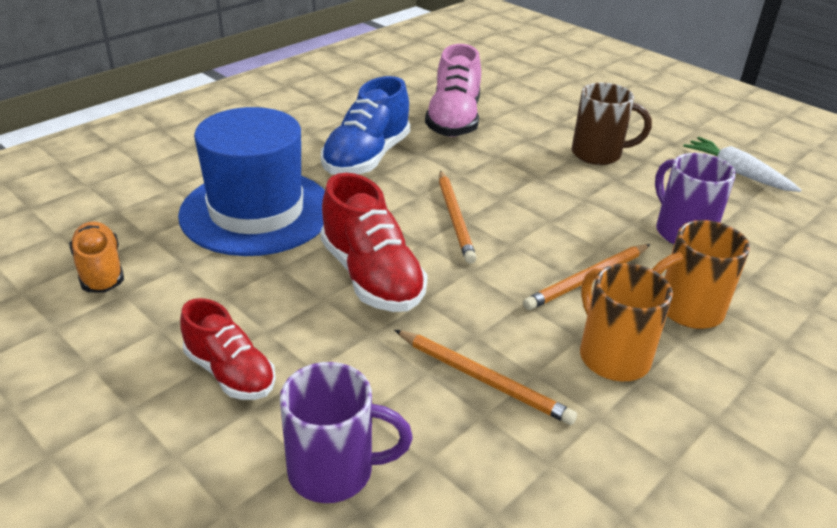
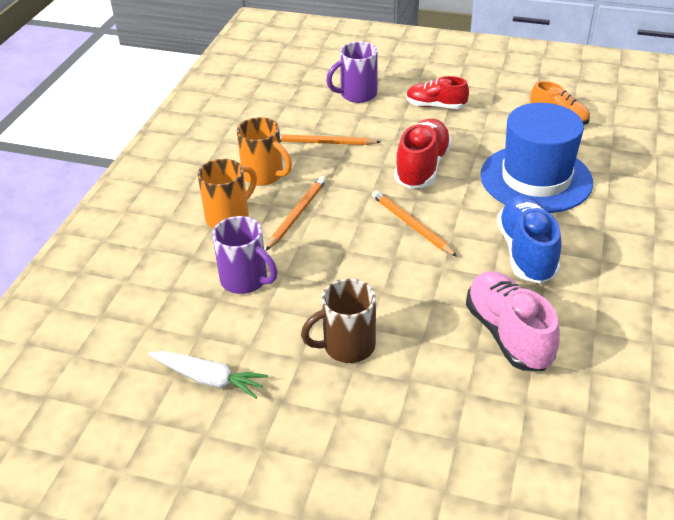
camera: 155 degrees right, 5 degrees up
red shoe [320,173,428,312] -> red shoe turned 75 degrees clockwise [394,119,452,189]

